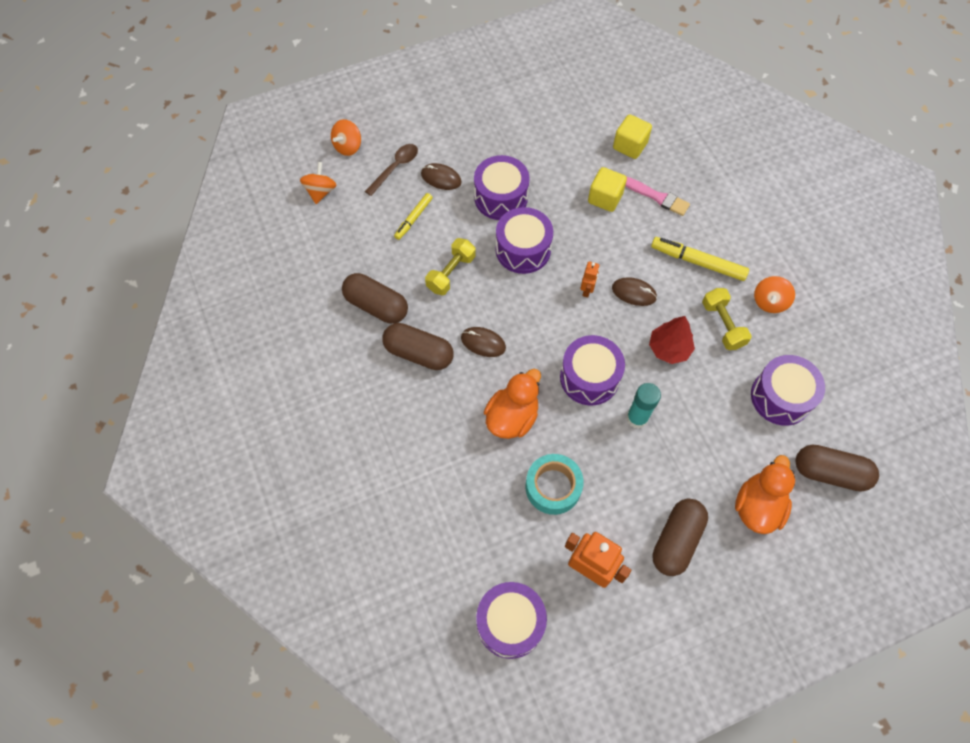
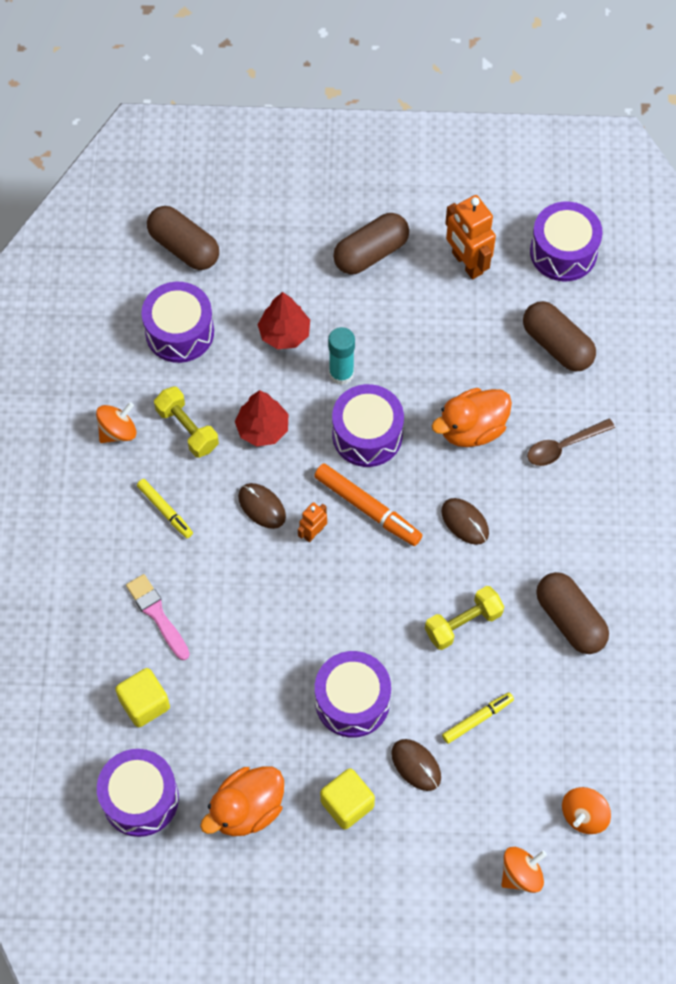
camera: 155 degrees left, 0 degrees up
brown spoon [365,144,418,196] -> brown spoon moved to [527,418,615,466]
brown capsule [382,323,454,370] -> brown capsule moved to [523,301,596,372]
purple drum [496,207,553,274] -> purple drum moved to [97,749,179,837]
turquoise tape [526,454,584,515] -> none
yellow cube [588,167,627,212] -> yellow cube moved to [320,768,375,829]
yellow marker [651,237,749,281] -> yellow marker [137,479,193,538], size x0.62
yellow dumbbell [702,288,752,350] -> yellow dumbbell turned 45 degrees counterclockwise [154,386,219,458]
orange duck [735,455,795,534] -> orange duck moved to [200,766,284,836]
none -> red tree [258,292,310,349]
none -> orange marker [314,463,423,546]

